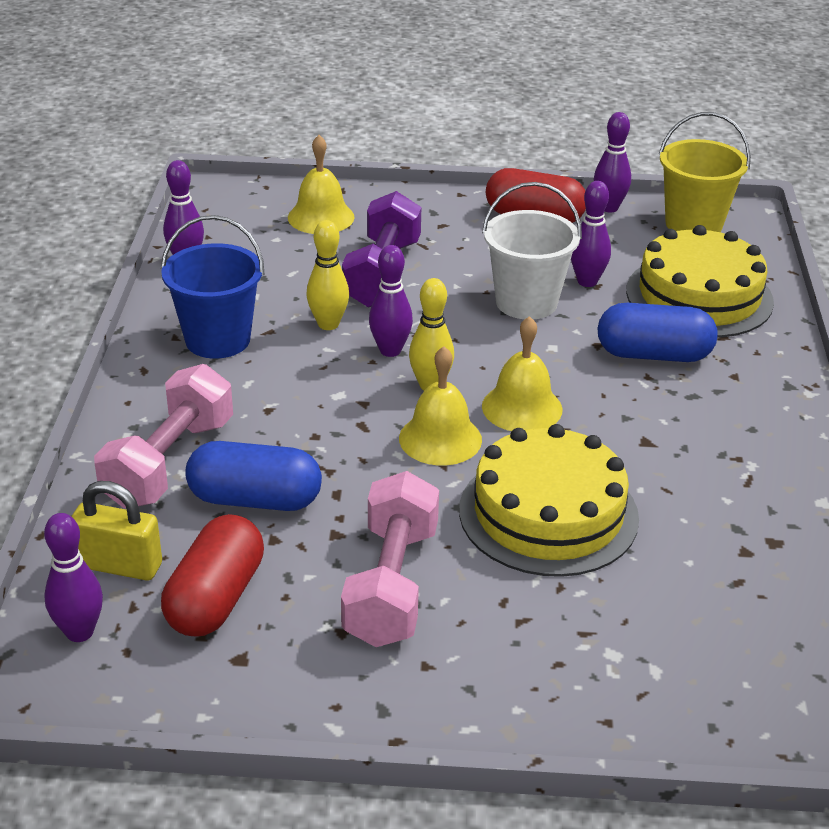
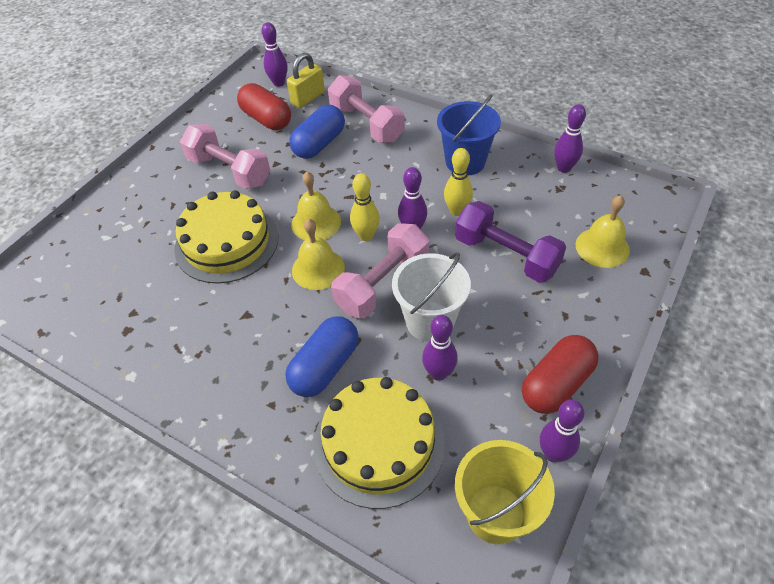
camera: 120 degrees right, 15 degrees up
none -> pink dumbbell [331,223,429,318]

